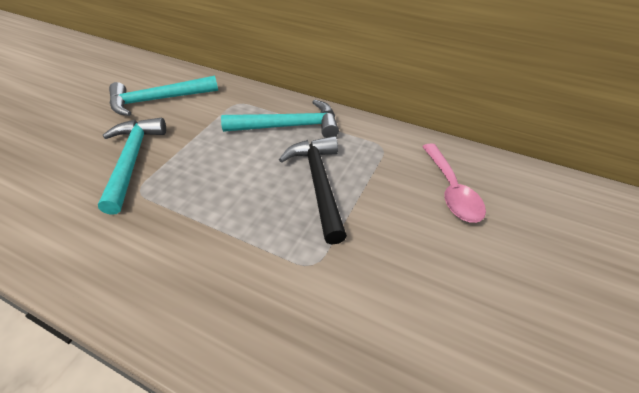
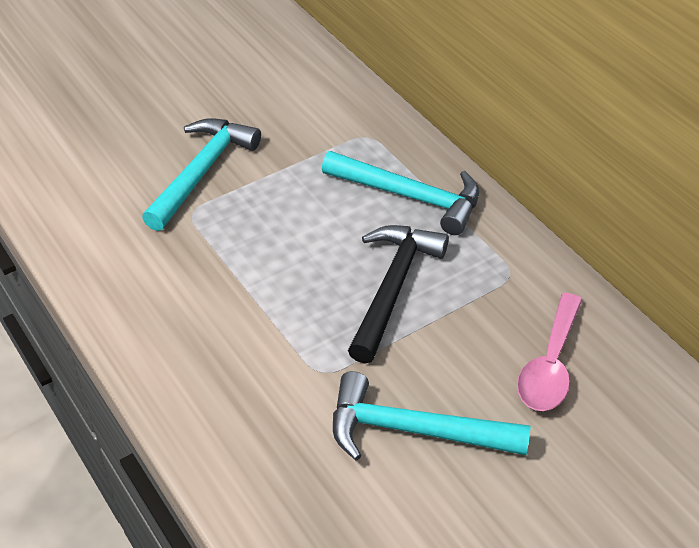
camera: 30 degrees right, 0 degrees up
turquoise hammer [109,76,218,116] -> turquoise hammer moved to [333,371,530,461]

